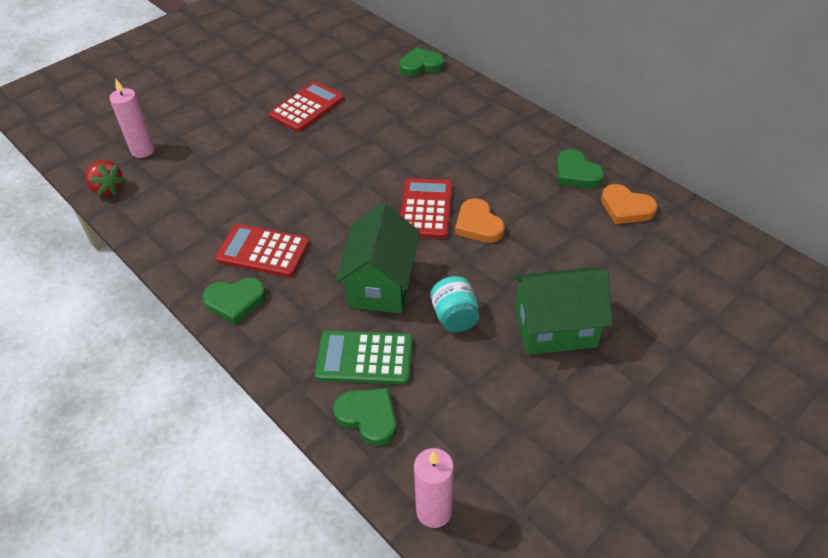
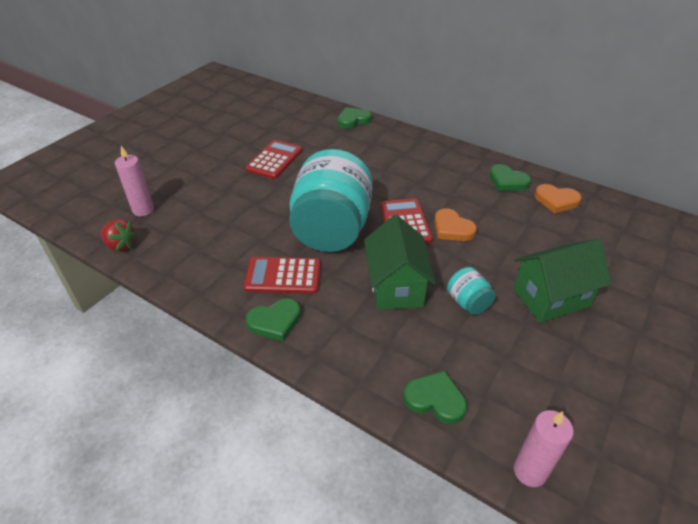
camera: 15 degrees left, 5 degrees down
green calculator [315,330,413,385] -> none
none -> turquoise jar [289,149,373,252]

